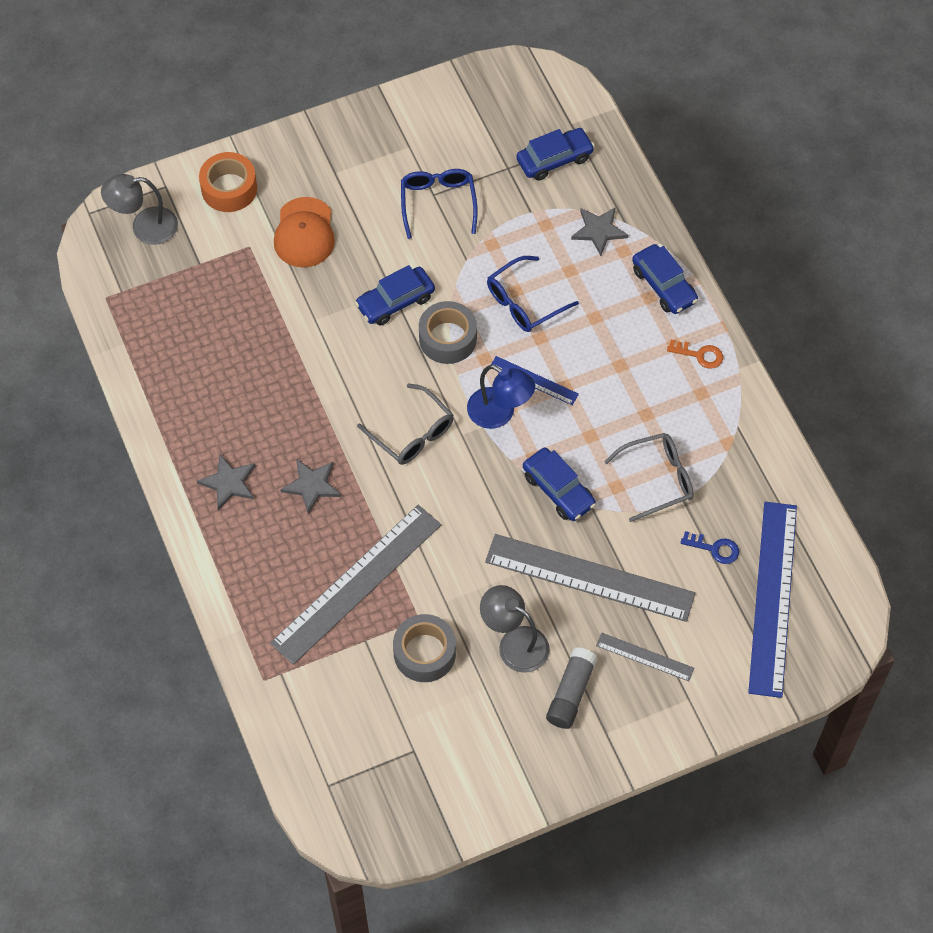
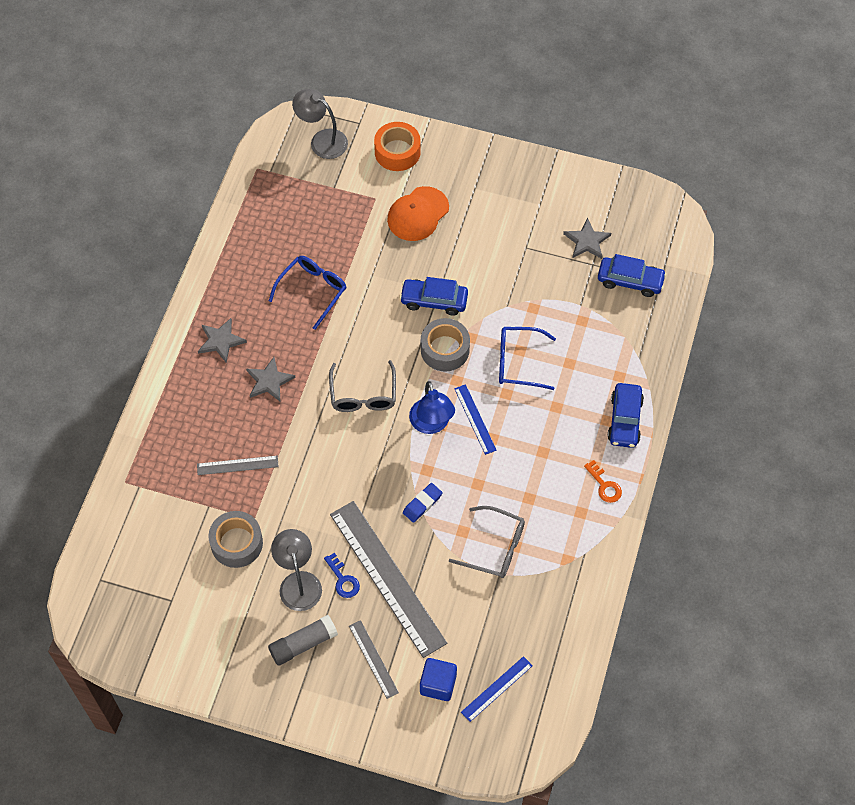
camera: 40 degrees right, 0 degrees up
grey ruler [270,505,441,665] -> grey ruler [197,456,279,475], size x0.47
blue glasses [401,169,478,239] -> blue glasses moved to [269,256,346,330]
blue car [523,448,596,521] -> blue eraser [403,483,442,523]
grey star [571,207,629,256] -> grey star moved to [563,218,611,259]
blue key [680,531,739,564] -> blue key moved to [324,553,360,598]
blue ruler [748,502,797,698] -> blue ruler [461,656,533,722], size x0.47
none -> blue cube [420,658,457,701]

